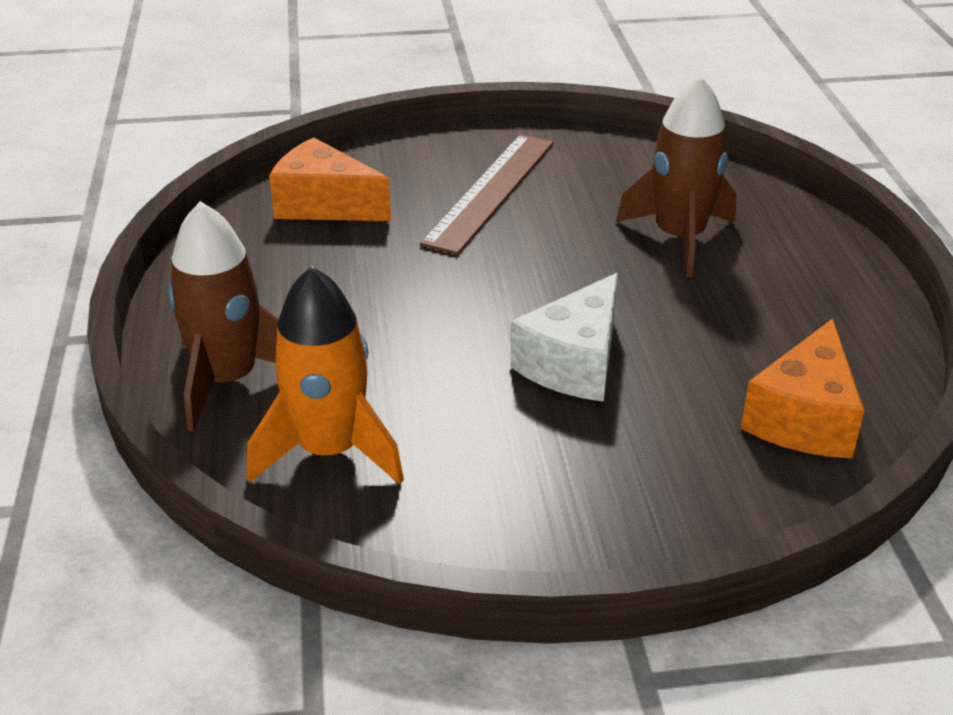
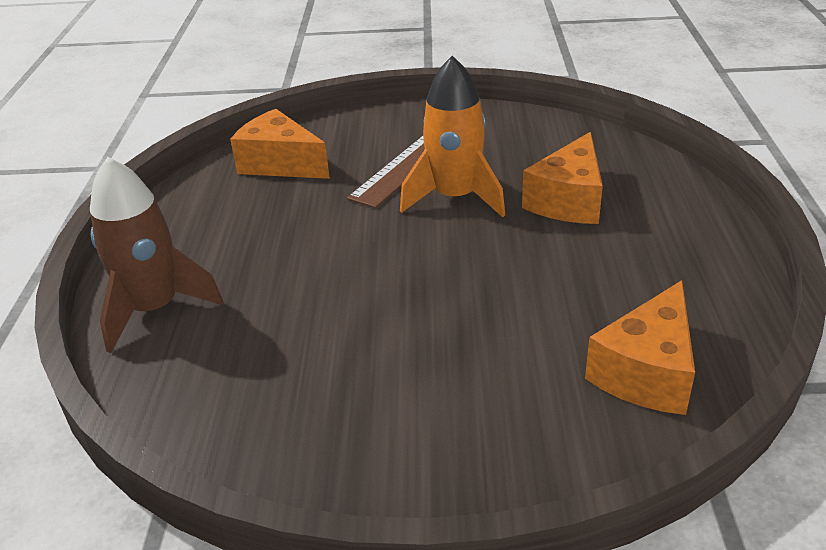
camera: 10 degrees right, 0 degrees up
orange rocket [247,266,404,484] -> orange rocket moved to [400,56,505,217]
white cheese [511,273,618,402] -> none
brown rocket [616,74,736,277] -> orange cheese [522,132,603,224]

